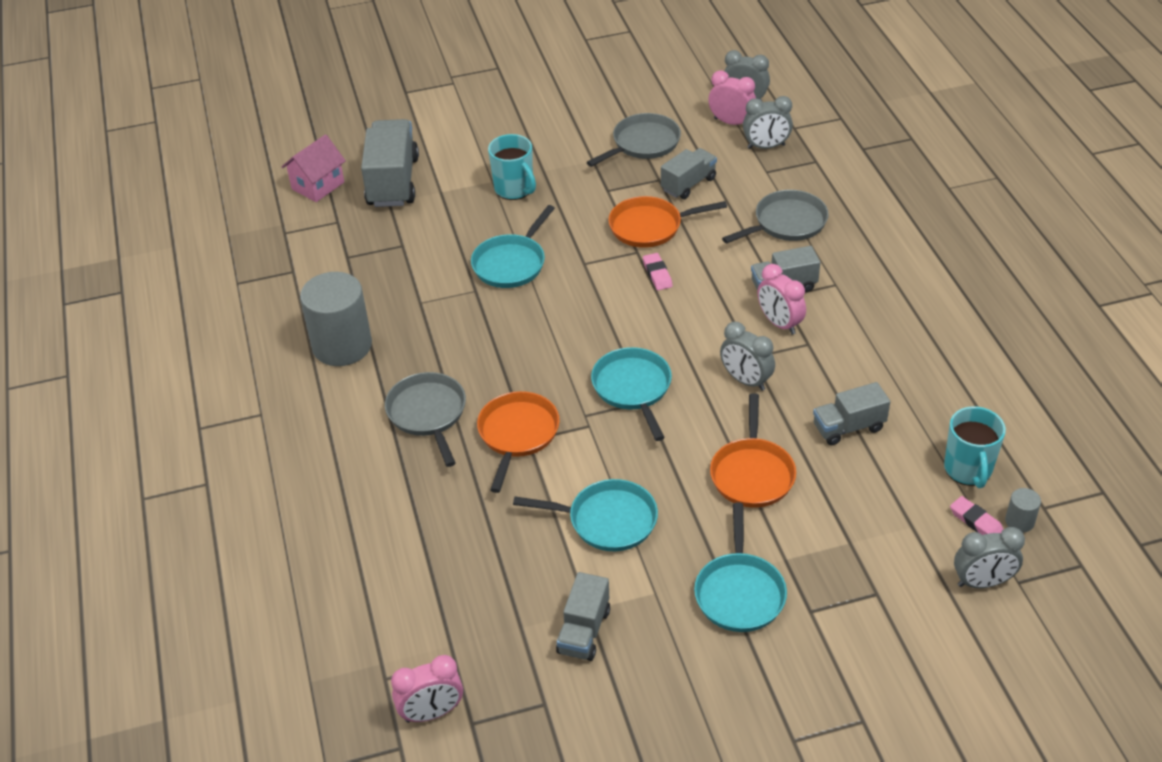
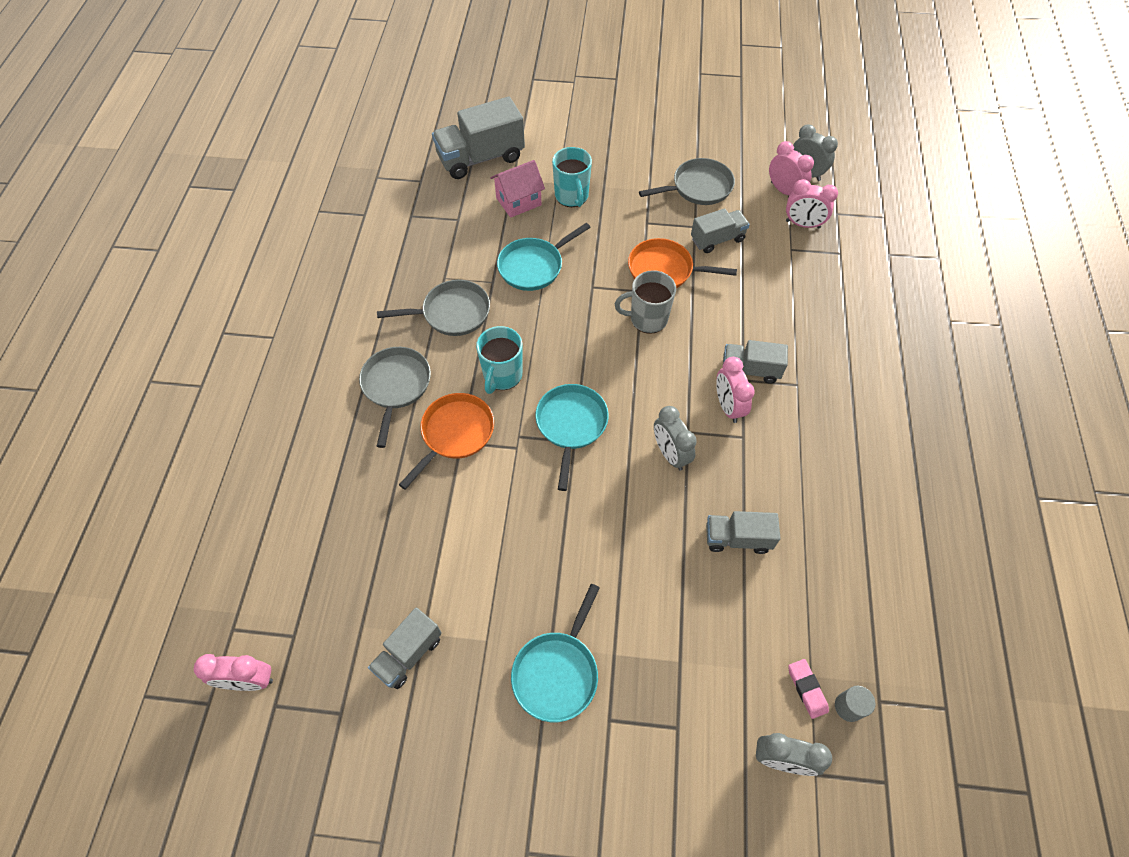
camera: 20 degrees right, 15 degrees up
pink house [282,134,346,202] -> pink house moved to [490,160,545,218]
grey cylinder [300,272,372,366] -> none
grey truck [361,119,419,207] -> grey truck turned 135 degrees counterclockwise [432,96,525,179]
turquoise pan [513,479,658,551] -> none
pink eraser [643,253,673,290] -> grey mug [615,270,676,334]
orange pan [710,393,796,508] -> none
grey pan [722,190,829,244] -> grey pan moved to [377,280,490,336]
grey clock [743,96,793,149] -> pink clock [786,179,838,229]
turquoise mug [944,406,1006,488] -> turquoise mug moved to [476,326,522,394]

